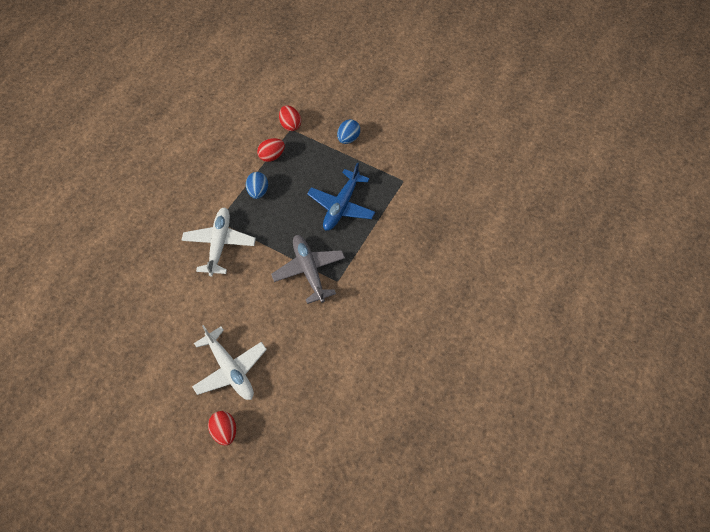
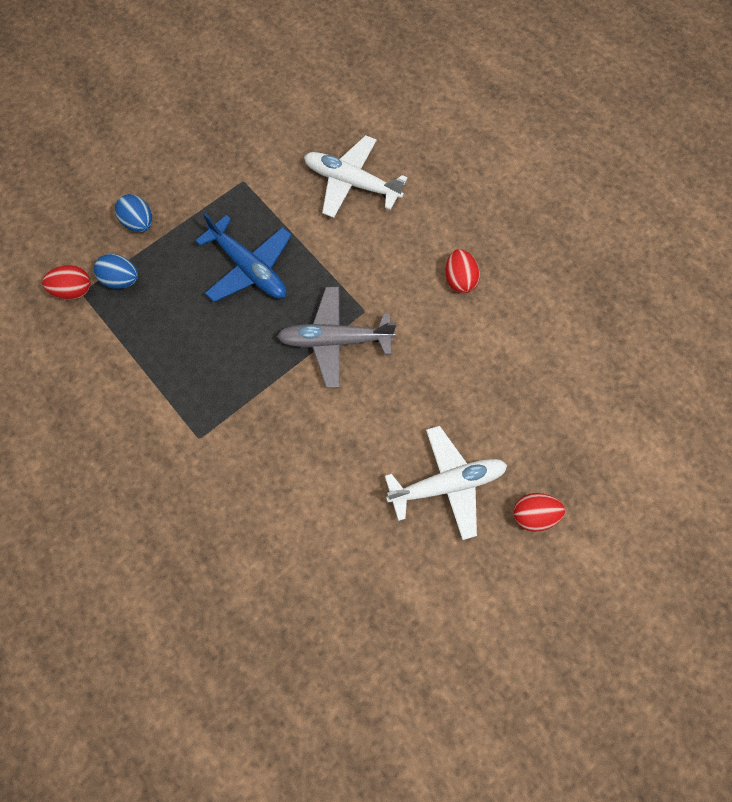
camera: 70 degrees left, 10 degrees up
white plane [182,208,256,276] -> white plane moved to [304,135,407,218]
blue egg [246,172,268,199] -> blue egg moved to [94,254,138,289]
red egg [257,138,285,162] -> red egg moved to [445,249,480,293]

